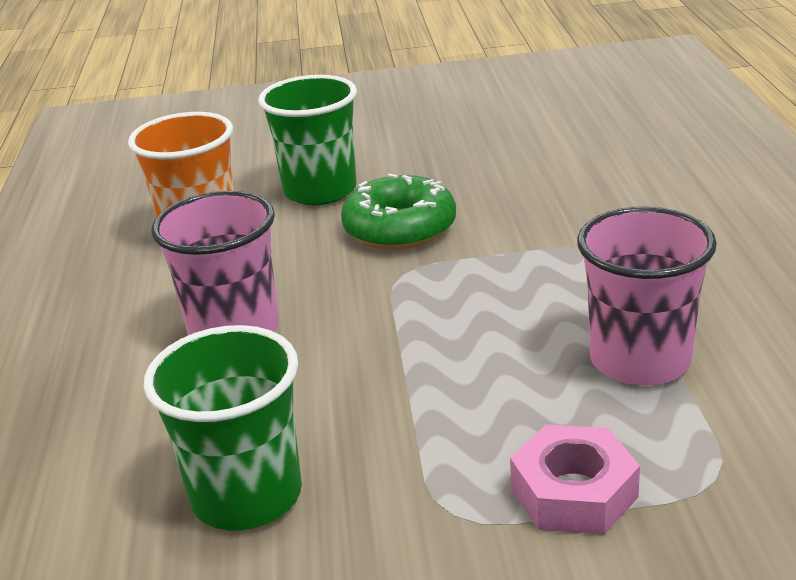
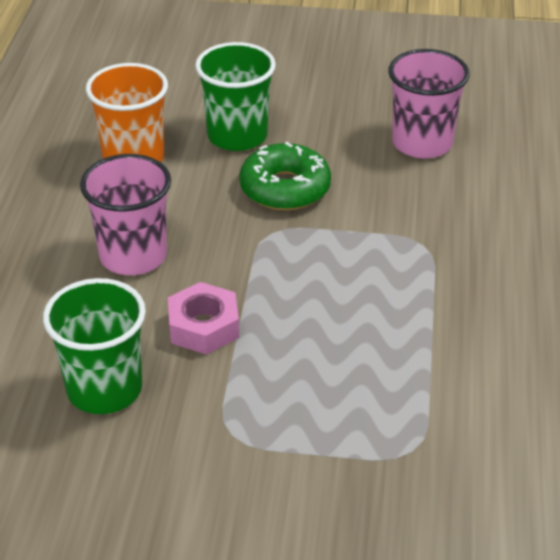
camera: 10 degrees right, 10 degrees up
pink nut [510,425,640,535] -> pink nut moved to [168,282,239,355]
pink cup [577,207,717,385] -> pink cup moved to [388,49,470,158]

